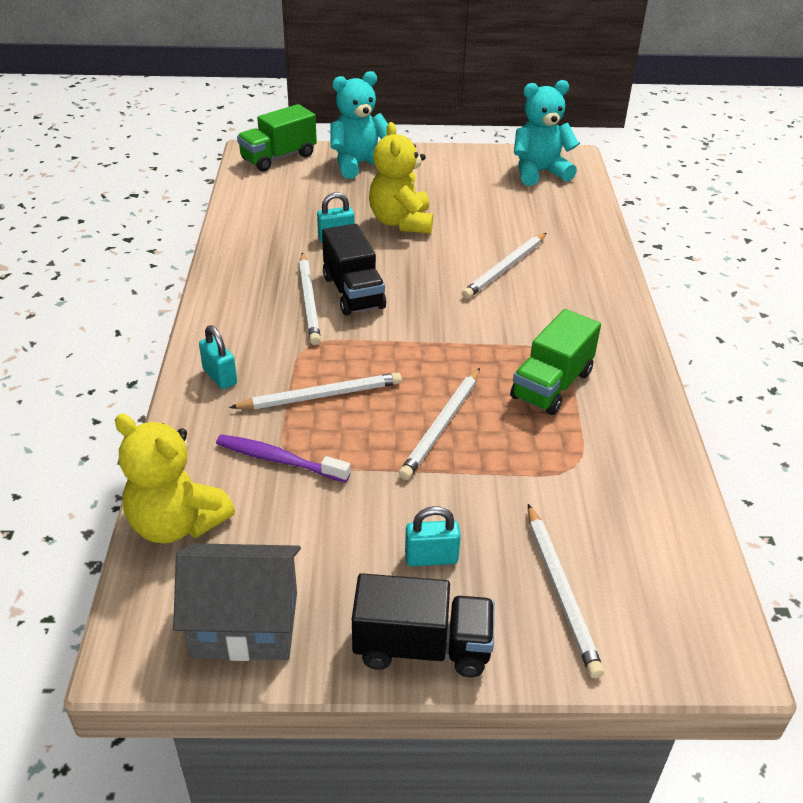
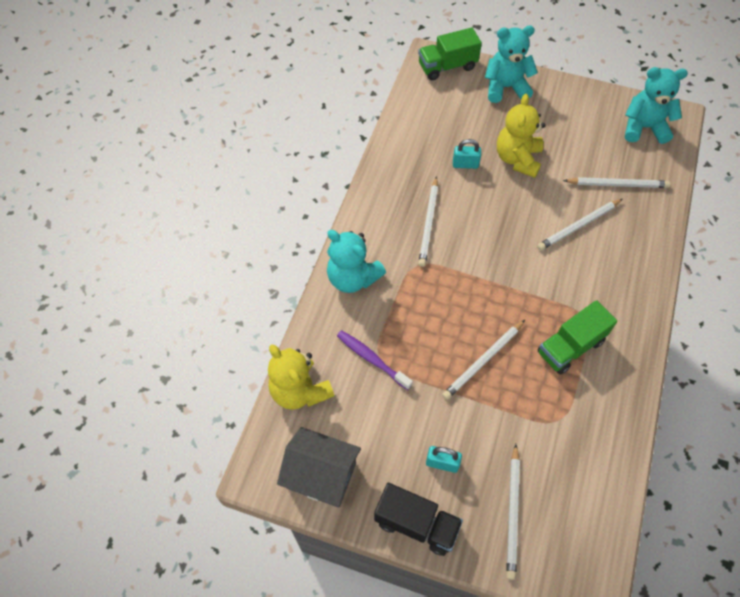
camera: 20 degrees right, 20 degrees up
turquoise padlock [199,325,237,389] -> turquoise teddy bear [327,230,386,293]
white pencil [229,372,402,409] -> white pencil moved to [563,177,671,188]
black truck [322,224,386,316] -> none

